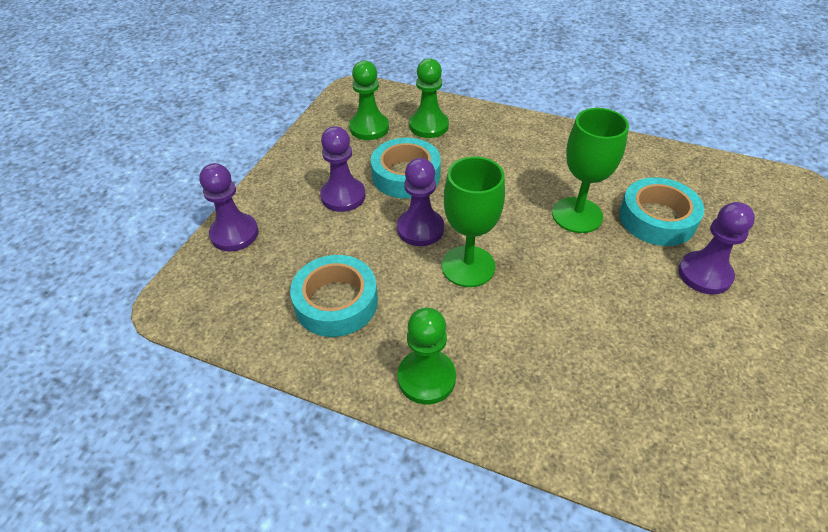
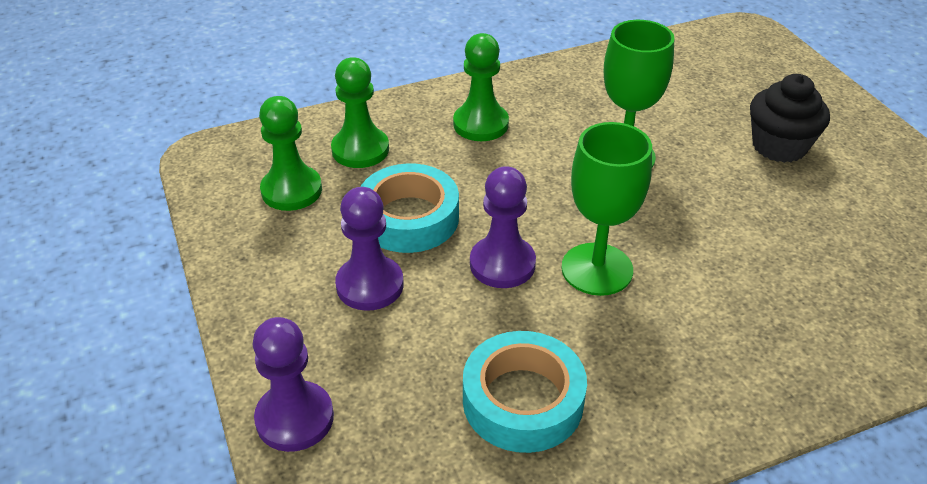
camera: 45 degrees left, 5 degrees down
green pawn [398,308,456,405] -> green pawn moved to [453,33,509,141]
turquoise tape [619,177,704,246] -> none
purple pawn [678,202,755,294] -> black cupcake [750,74,830,163]

